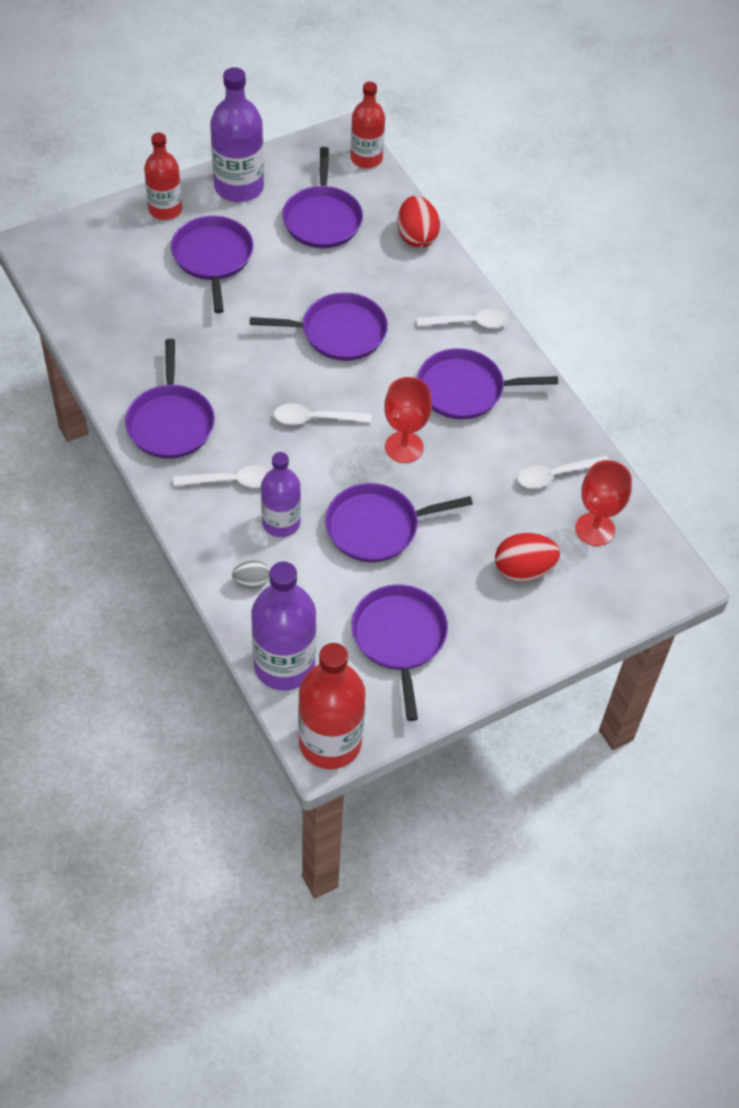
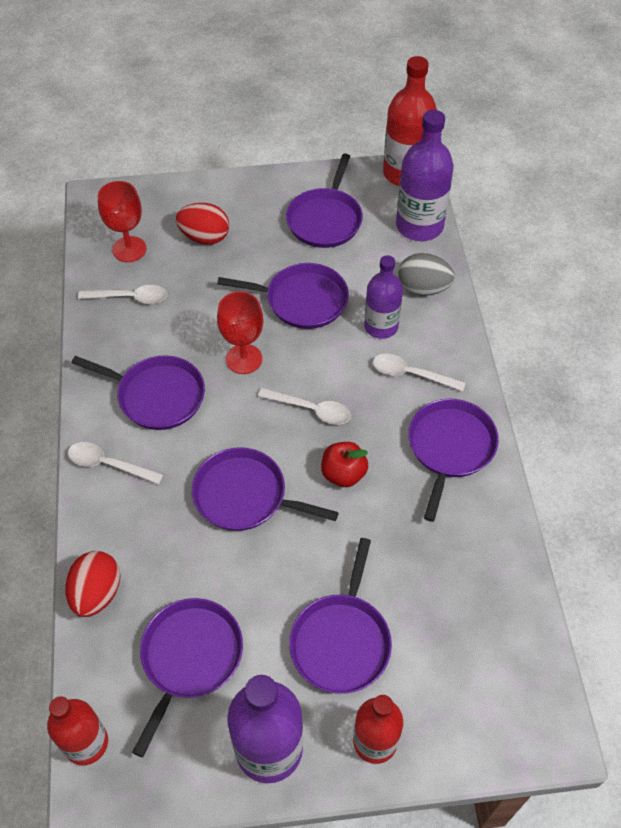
camera: 155 degrees left, 0 degrees up
grey egg [232,560,269,588] -> grey egg [398,253,455,296], size x1.75
none -> red apple [321,442,368,487]

